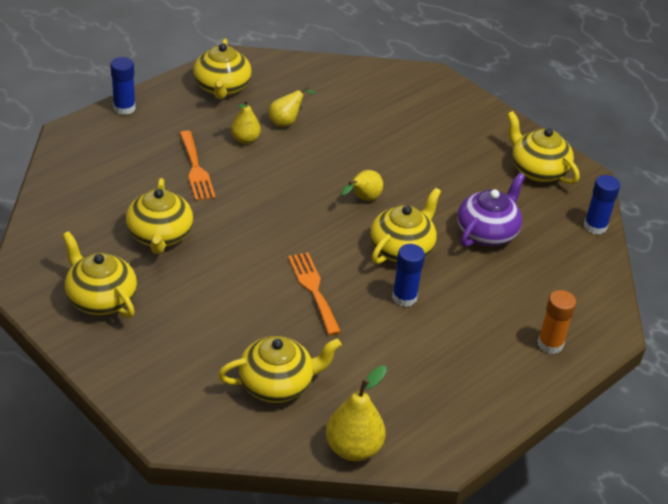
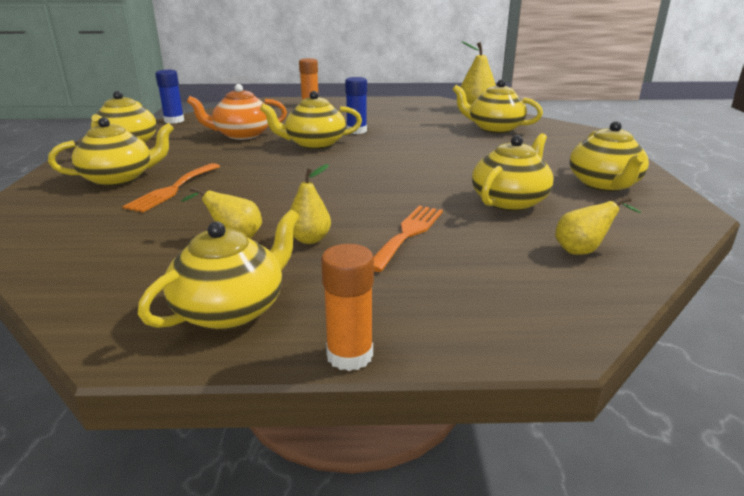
camera: 135 degrees left, 15 degrees down
blue glue stick [110,57,136,115] -> none
orange fork [288,252,341,335] -> orange fork moved to [123,163,220,213]
yellow pear [342,170,383,201] -> yellow pear moved to [555,197,641,255]
purple teapot [457,173,525,247] -> orange teapot [187,84,287,140]
none -> yellow teapot [48,117,174,186]
none -> orange glue stick [321,244,374,371]

